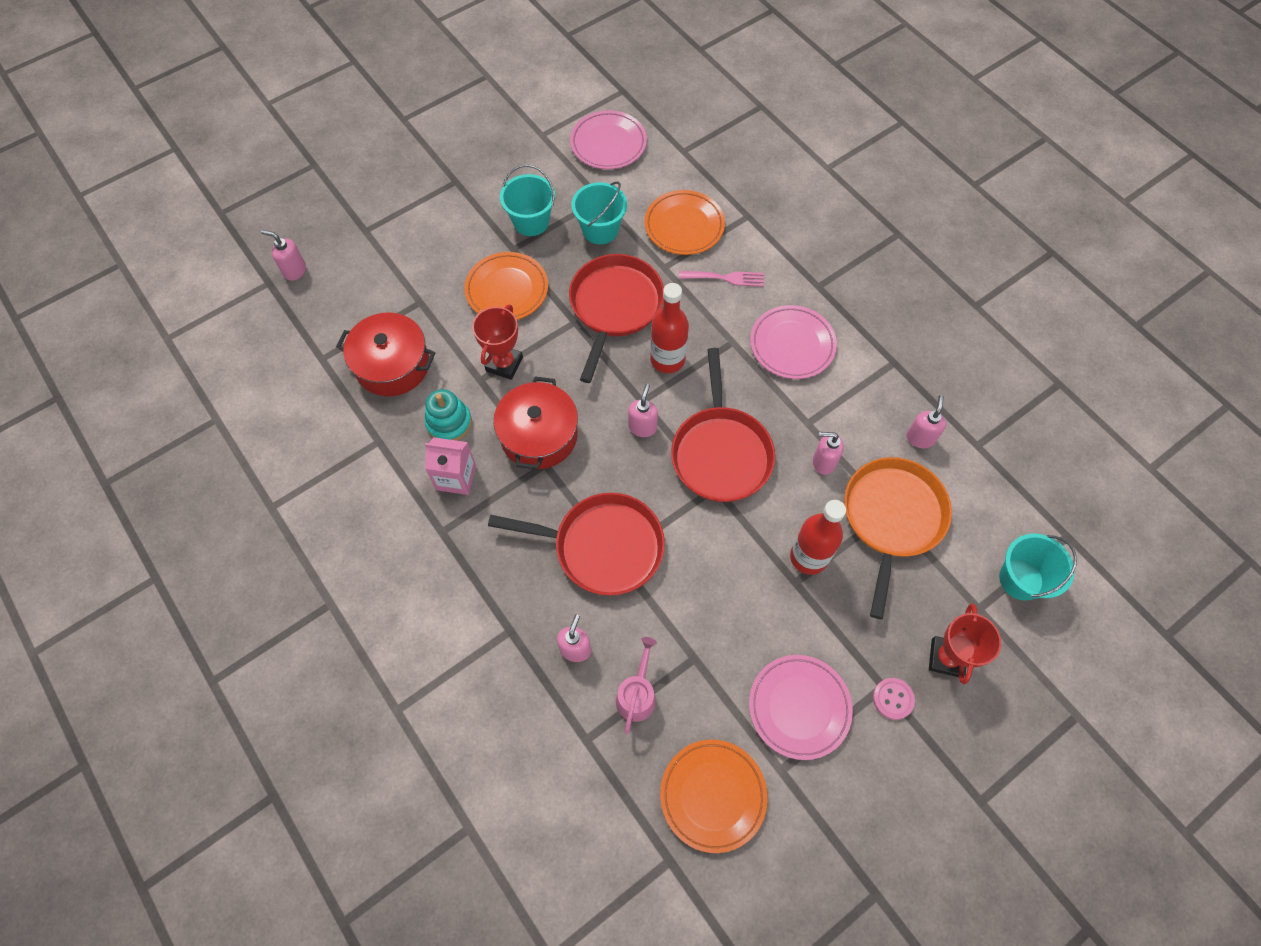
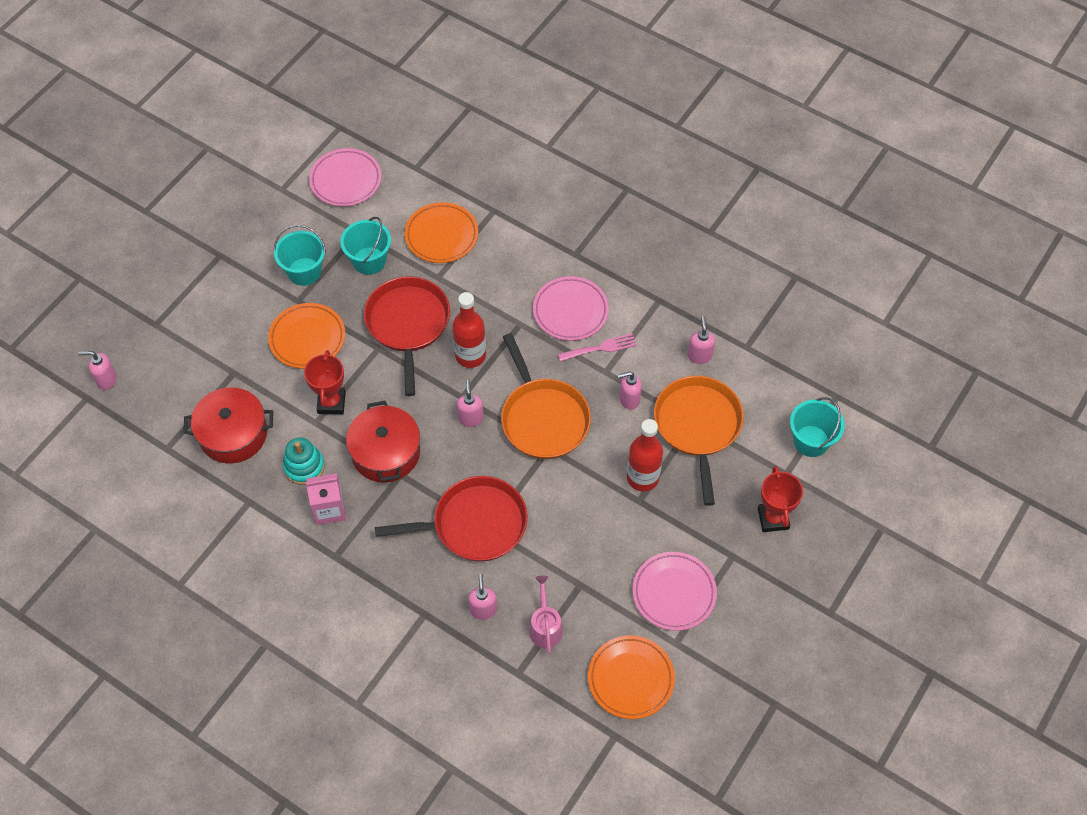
camera: 20 degrees left, 5 degrees down
red pan [671,348,775,502] -> orange pan [501,333,591,459]
pink fork [679,271,764,287] -> pink fork moved to [558,333,637,362]
pink button [873,678,915,720] -> none

